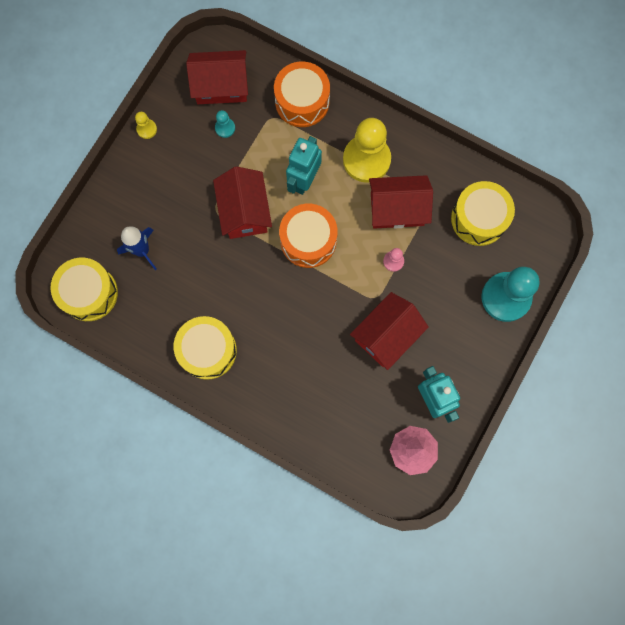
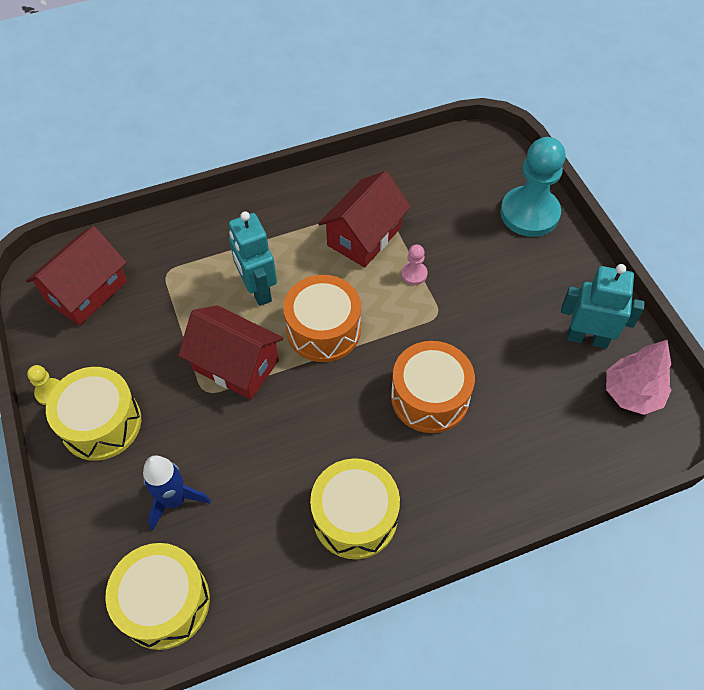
camera: 50 degrees left, 20 degrees down
turquoise pawn [215,110,235,138] -> none
orange drum [274,62,330,127] -> orange drum moved to [391,341,475,433]
yellow pawn [343,118,391,183] -> none
red house [350,292,429,370] -> none
yellow drum [451,181,515,246] -> yellow drum moved to [46,367,141,461]

